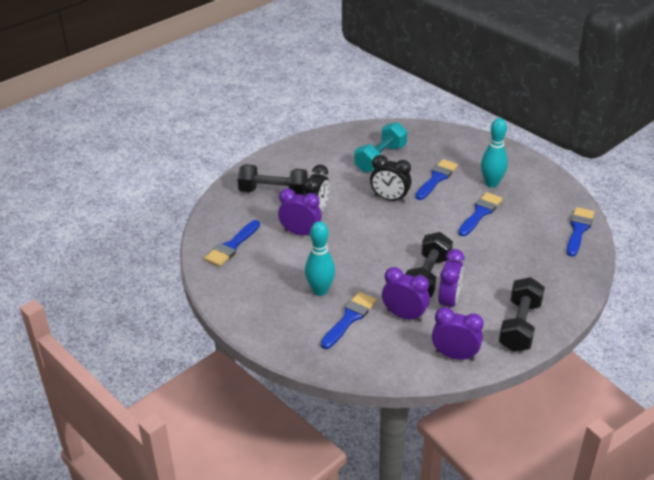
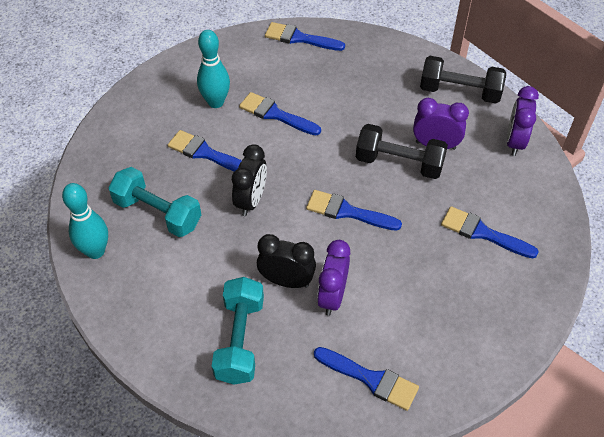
camera: 95 degrees left, 15 degrees up
black dumbbell [238,164,308,195] -> turquoise dumbbell [212,277,264,385]
turquoise bowling pin [305,221,335,296] -> turquoise bowling pin moved to [62,183,108,259]
purple clock [382,267,430,322] -> none
none -> blue brush [306,190,402,231]

